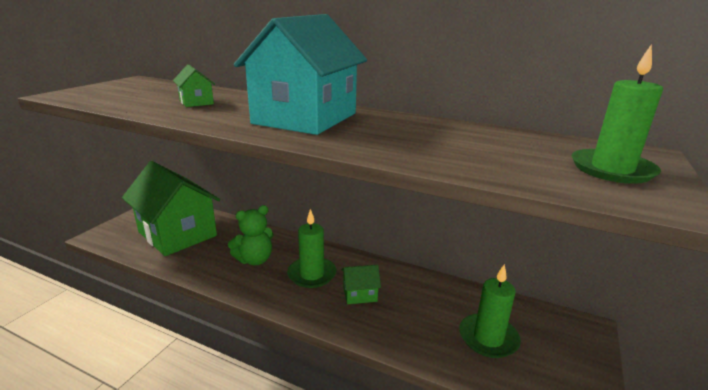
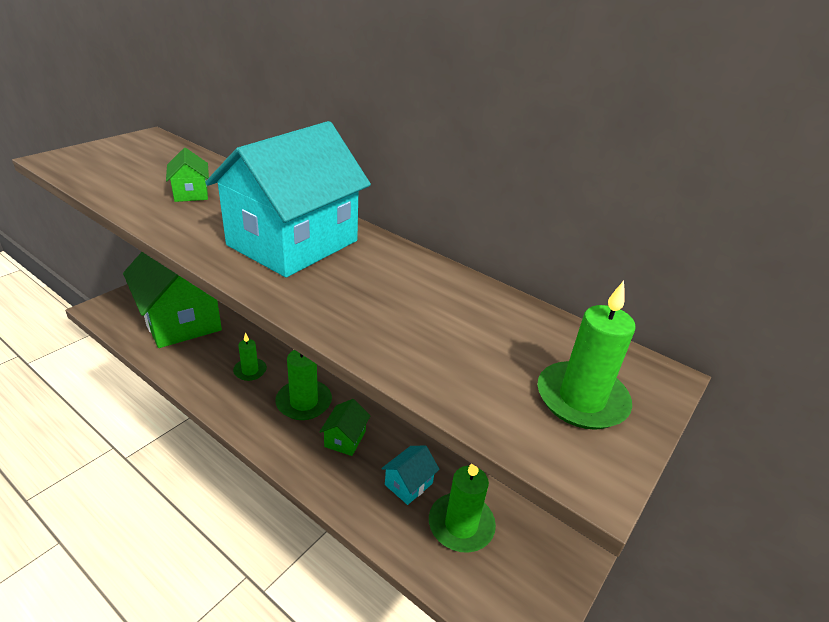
camera: 10 degrees right, 10 degrees up
green teddy bear [228,205,273,265] -> green candle [233,332,267,381]
green house [341,265,381,304] -> green house turned 75 degrees counterclockwise [320,399,370,456]
none -> turquoise house [381,445,440,505]

